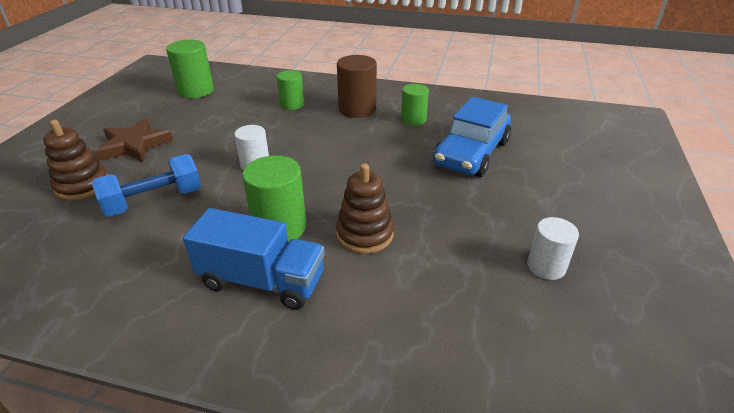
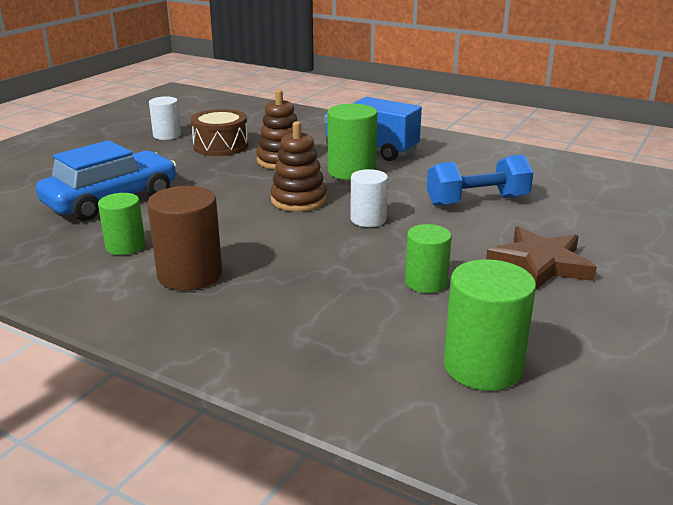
camera: 165 degrees left, 10 degrees down
brown stacking toy [43,120,108,201] -> brown stacking toy moved to [270,121,327,212]
green cylinder [277,70,304,110] -> green cylinder moved to [405,224,452,293]
none -> brown drum [191,109,248,156]

